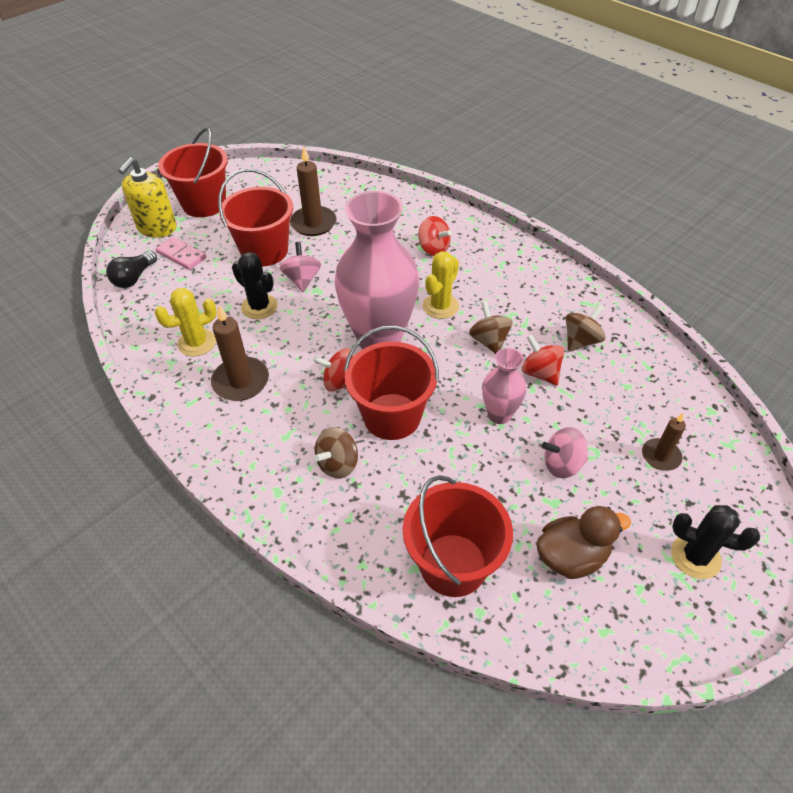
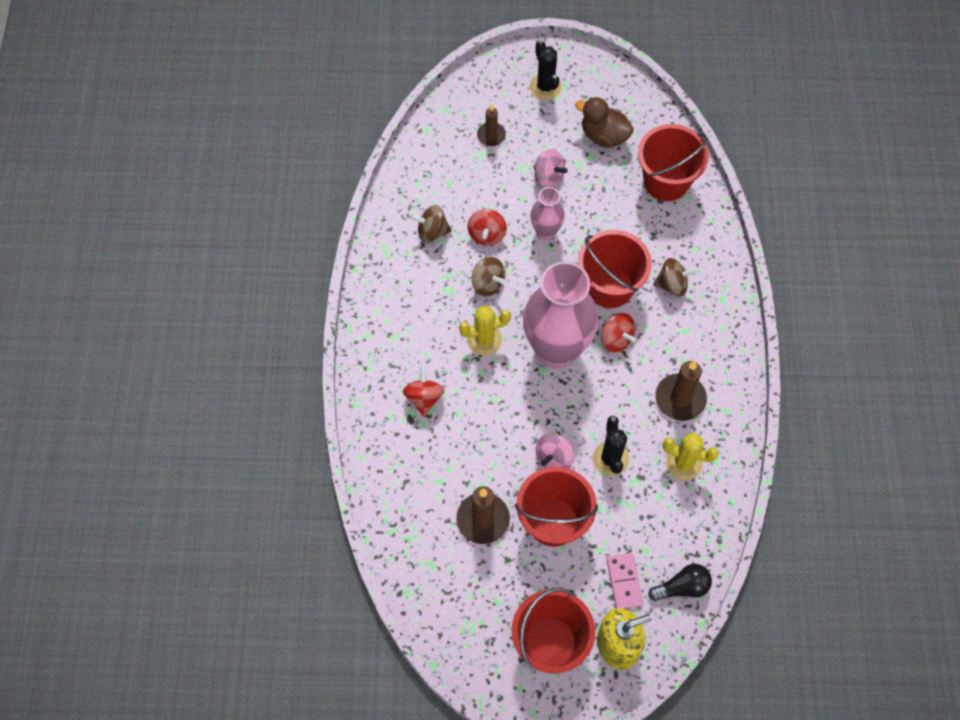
camera: 135 degrees left, 15 degrees up
brown spinning top [469,301,513,354] -> brown spinning top turned 75 degrees counterclockwise [472,257,505,296]

